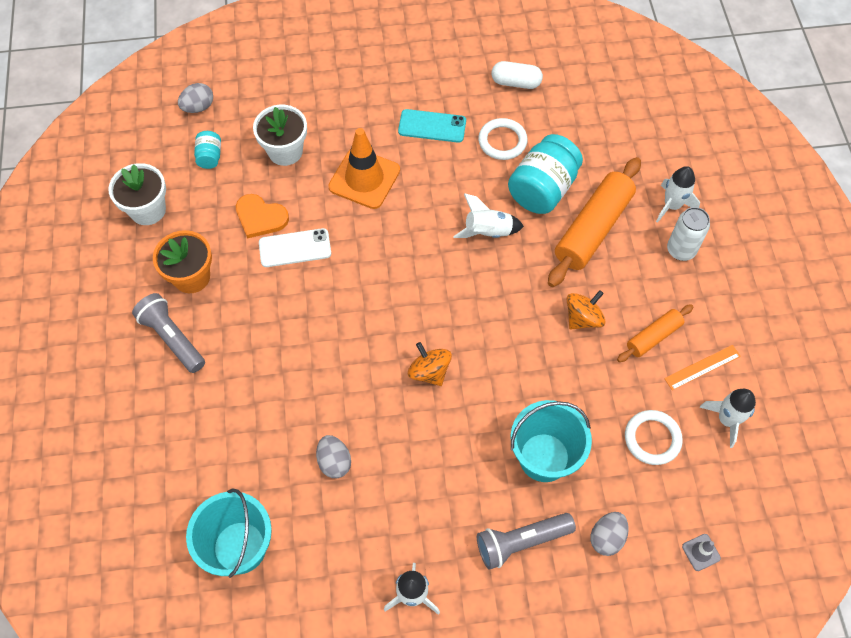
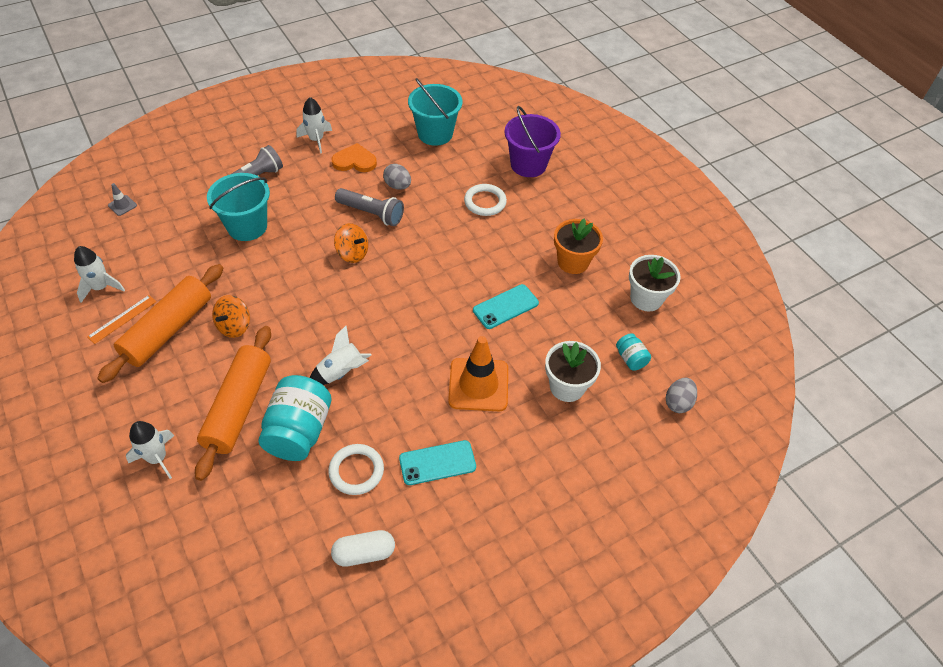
camera: 155 degrees right, 10 degrees down
grey flashlight [132,293,205,373] -> grey flashlight moved to [335,188,404,226]
orange heart [236,194,289,239] -> orange heart moved to [332,143,377,172]
white phone [259,228,331,267] -> turquoise phone [473,284,539,329]
grey egg [590,512,629,556] -> none
orange rolling pin [617,304,694,362] -> orange rolling pin [97,264,223,383], size x1.85
white ring [625,410,683,465] -> white ring moved to [464,184,507,216]
white can [667,207,710,261] -> none
none -> purple bucket [504,106,561,177]

